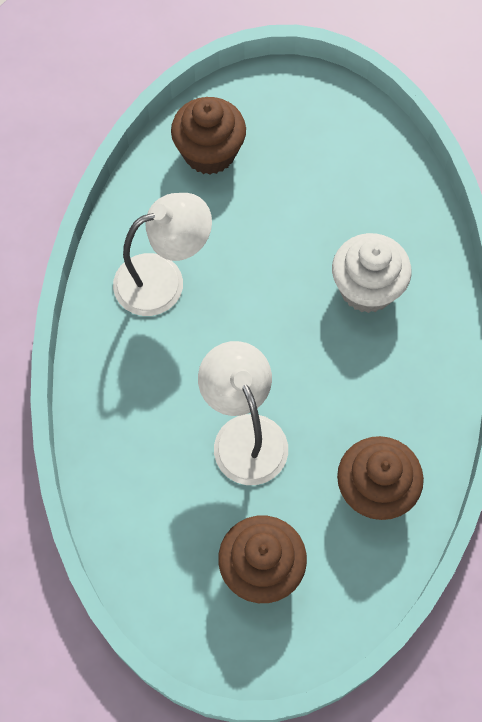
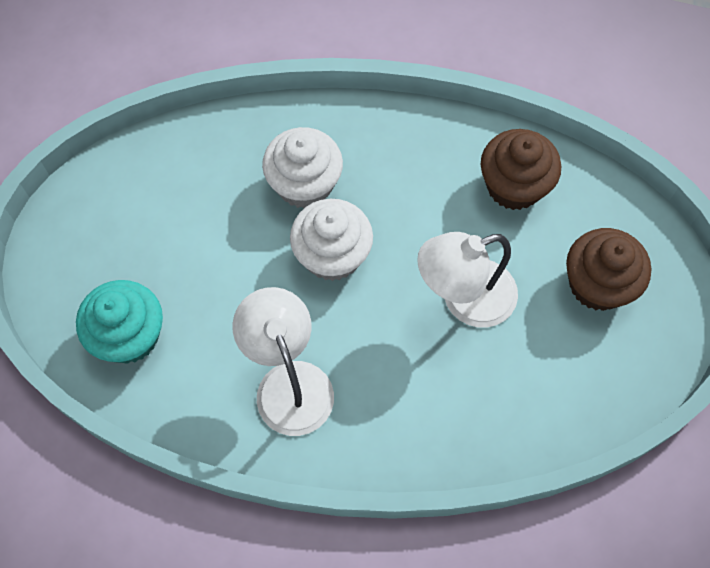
camera: 90 degrees left, 0 degrees up
brown cupcake [171,97,246,174] -> turquoise cupcake [76,280,163,364]
none -> white cupcake [290,199,373,281]

